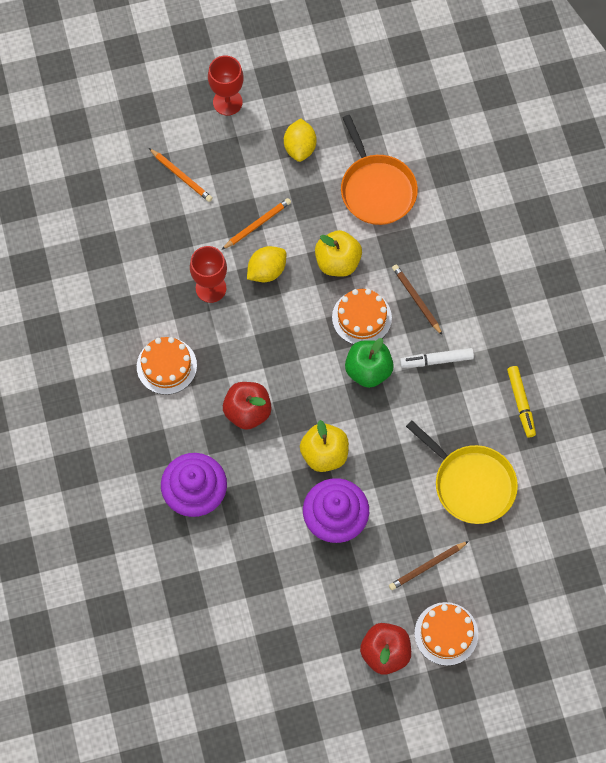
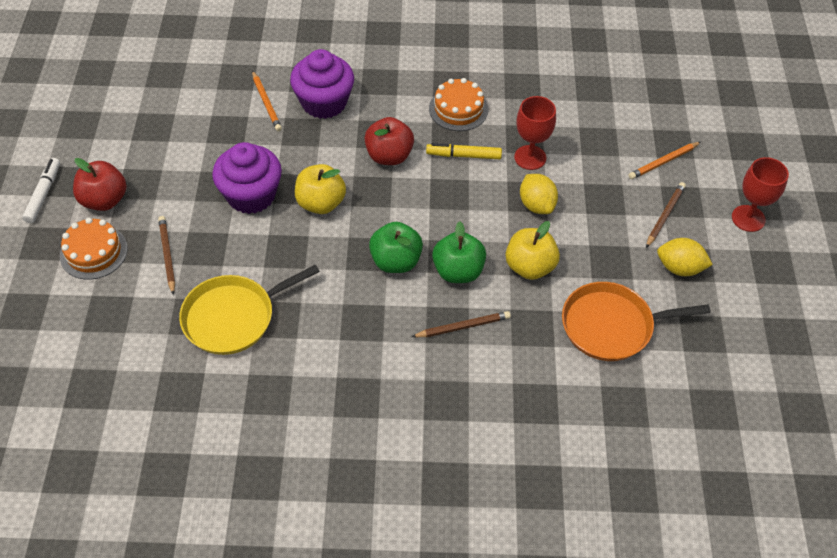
camera: 105 degrees right, 15 degrees down
orange pencil [221,198,291,250] -> orange pencil moved to [252,70,282,131]
orange cake [332,289,392,344] -> green apple [432,221,486,283]
white marker [400,348,474,368] -> white marker moved to [22,158,60,223]
yellow marker [507,366,536,437] -> yellow marker moved to [426,143,502,159]
none -> brown pencil [646,182,686,248]

